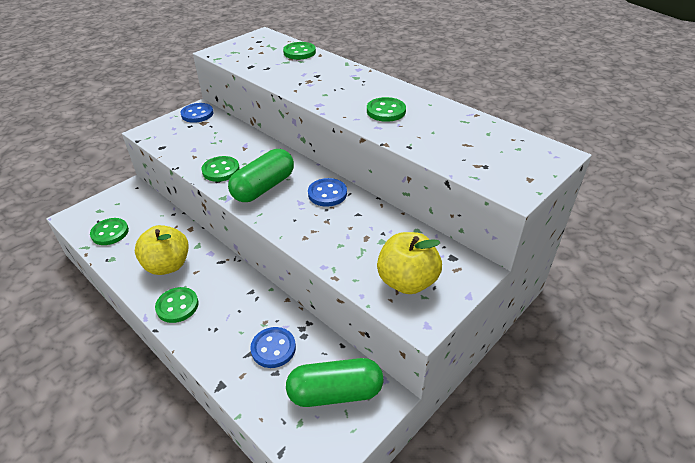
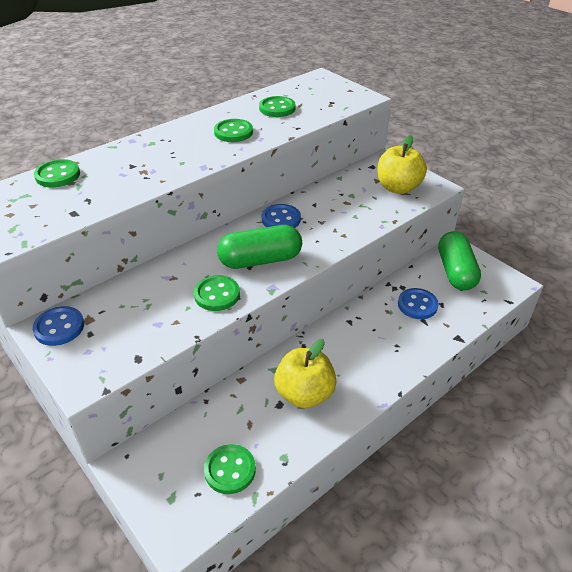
camera: 85 degrees left, 0 degrees up
green button [155,287,199,323] -> green button moved to [259,96,296,117]
green capsule [228,149,294,202] -> green capsule turned 60 degrees counterclockwise [217,225,302,269]

